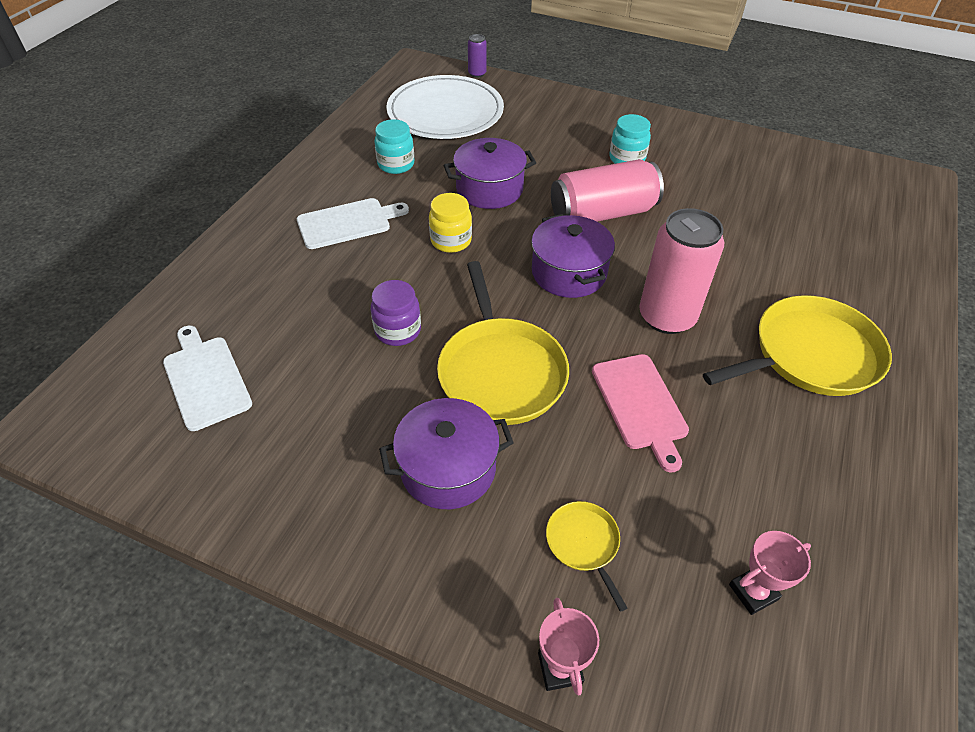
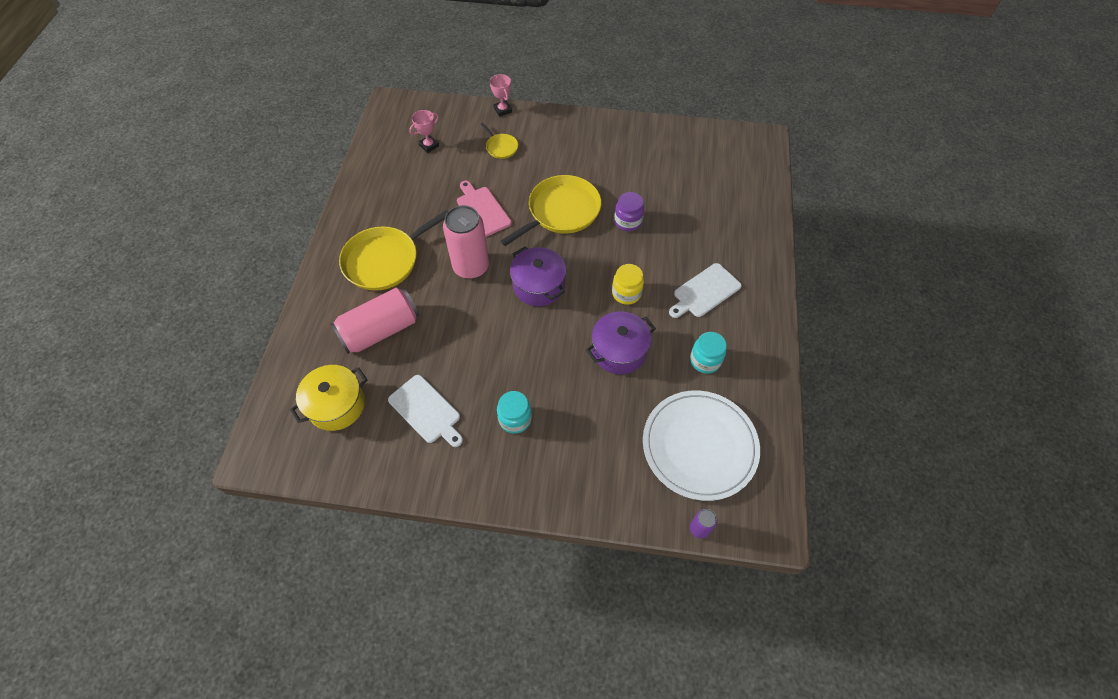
camera: 165 degrees right, 10 degrees up
white cutting board [163,326,252,431] -> white cutting board moved to [388,375,463,447]
purple pot [379,398,514,509] -> none
yellow pan [437,261,569,425] -> yellow pan turned 75 degrees clockwise [501,175,601,246]
pink can [551,159,664,222] -> pink can moved to [331,288,419,354]
none -> yellow pot [290,365,367,431]

